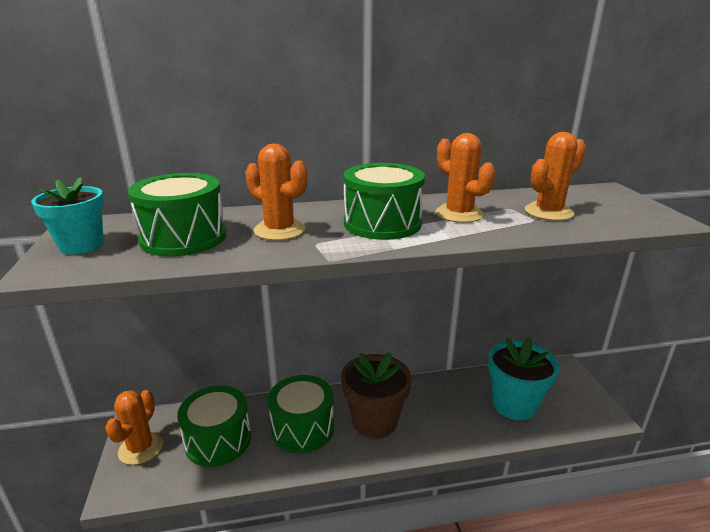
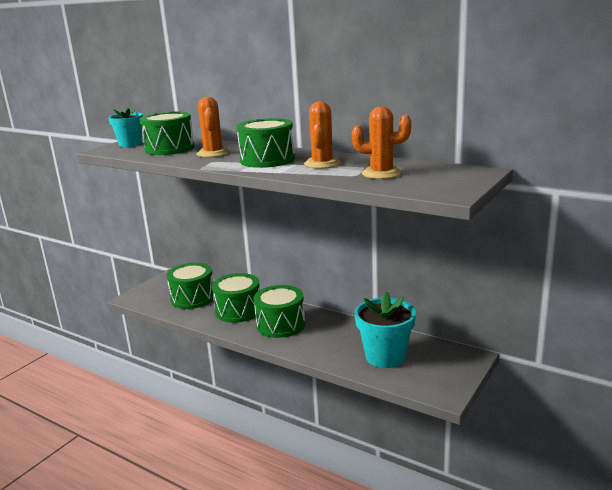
camera: 45 degrees right, 5 degrees down
orange cactus [105,390,163,465] -> none
brown flower pot [341,352,412,438] -> green drum [254,285,305,338]

